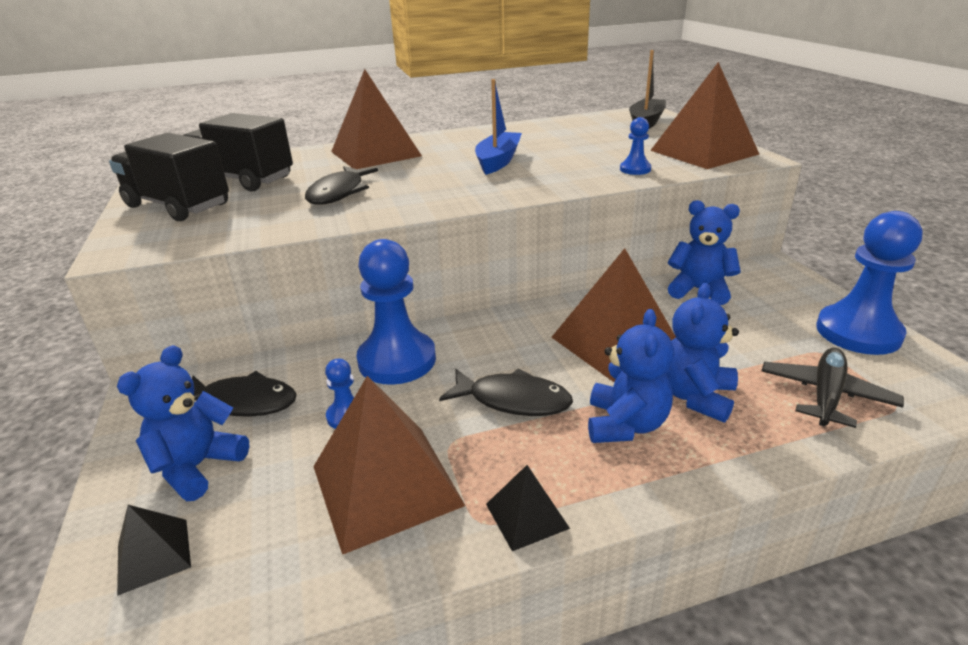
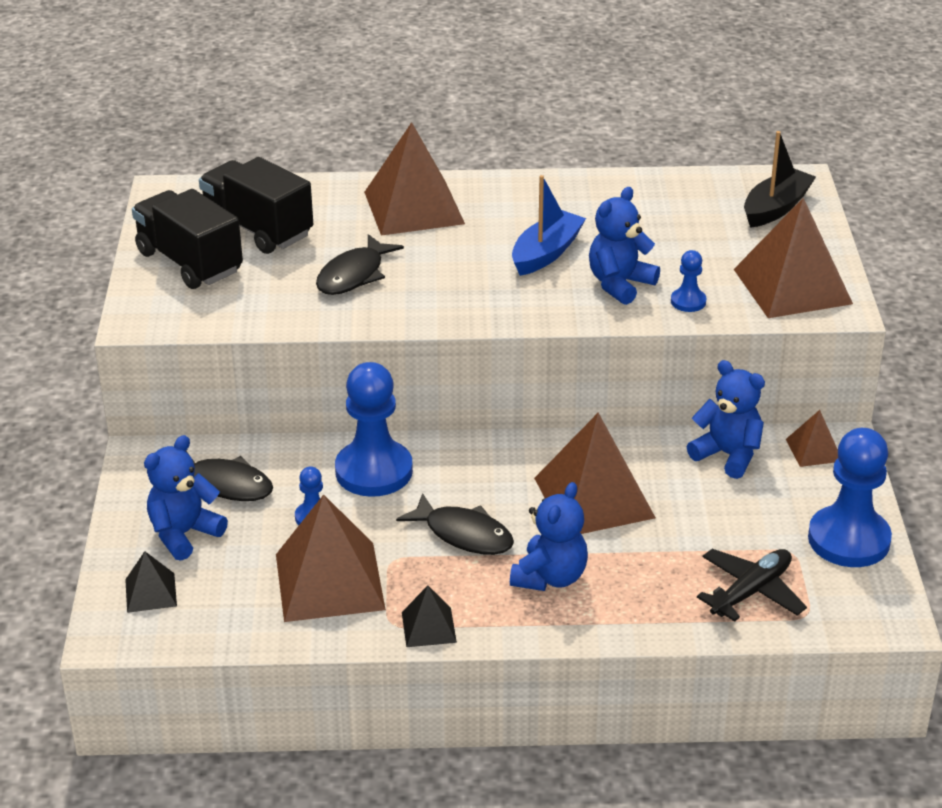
camera: 15 degrees right, 5 degrees up
blue teddy bear [665,283,739,422] -> blue teddy bear moved to [589,187,660,305]
none -> brown pyramid [786,410,838,467]

